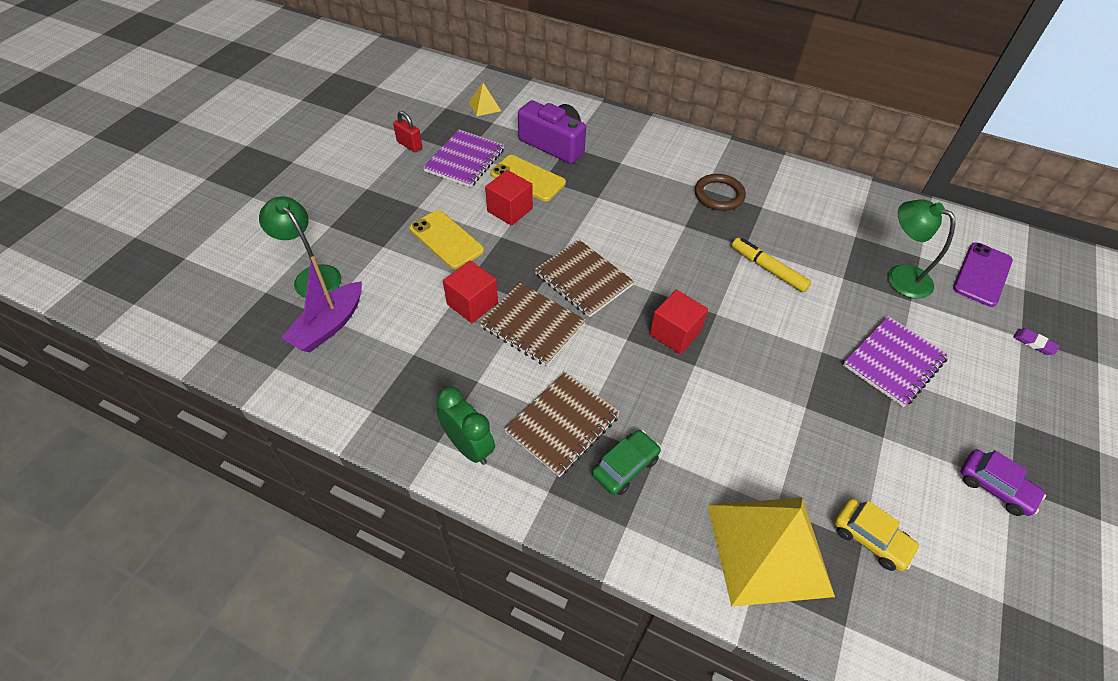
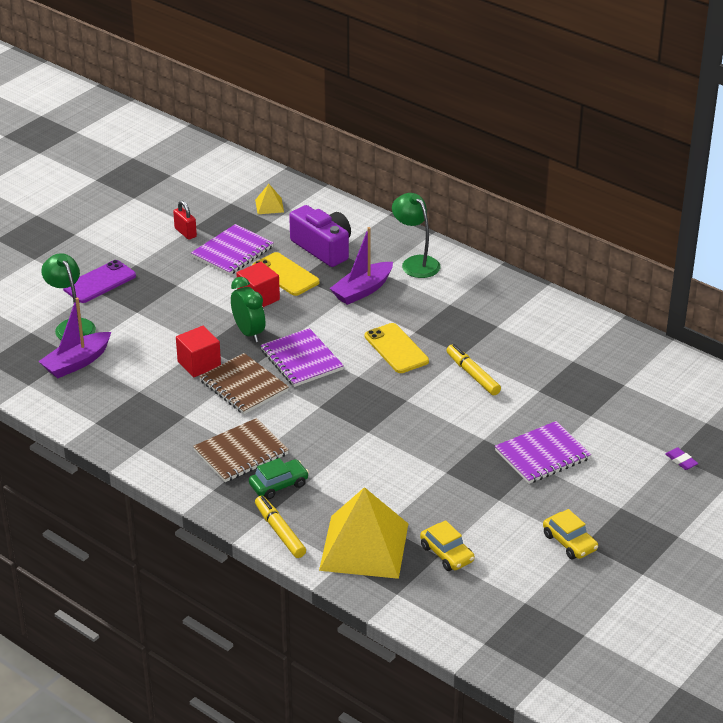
camera: 15 degrees right, 15 degrees down
yellow phone [410,210,484,269] -> yellow phone moved to [365,323,429,373]
green clock [436,387,495,465] -> green clock moved to [231,277,265,342]
brown notebook [534,240,634,317] -> purple notebook [261,328,344,387]
red cube [650,290,708,354] -> none
brown ring [695,174,746,211] -> none
green lamp [888,200,955,299] -> green lamp moved to [392,193,440,278]
purple phone [953,243,1013,307] -> purple phone moved to [63,260,136,303]
purple car [960,449,1046,516] -> yellow car [543,509,598,559]
none -> yellow marker [255,496,306,558]
none -> purple boat [329,227,393,305]

